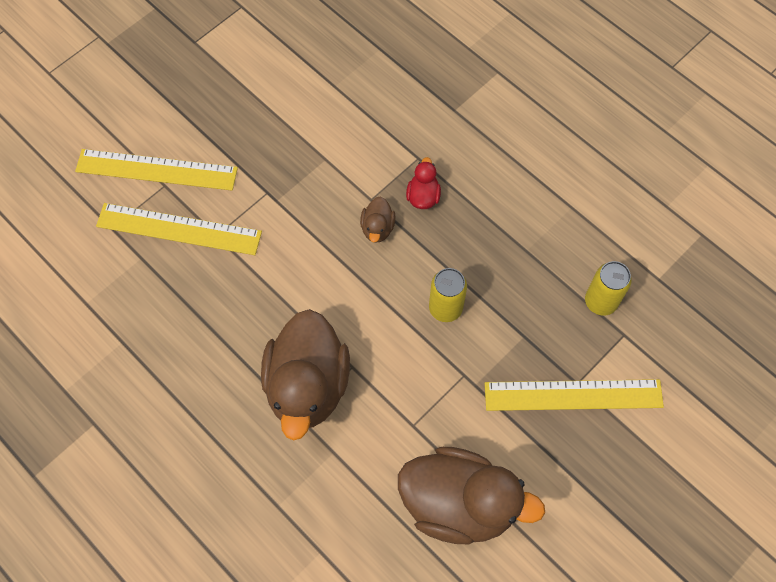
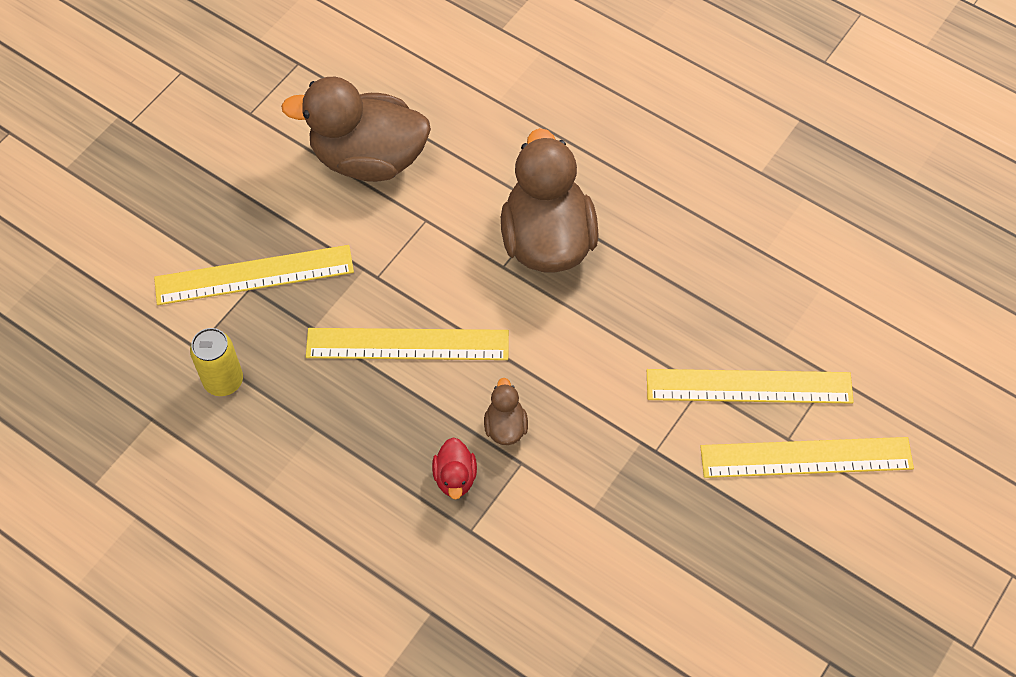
camera: 170 degrees right, 5 degrees down
yellow can [429,268,467,322] -> yellow ruler [306,328,509,360]

